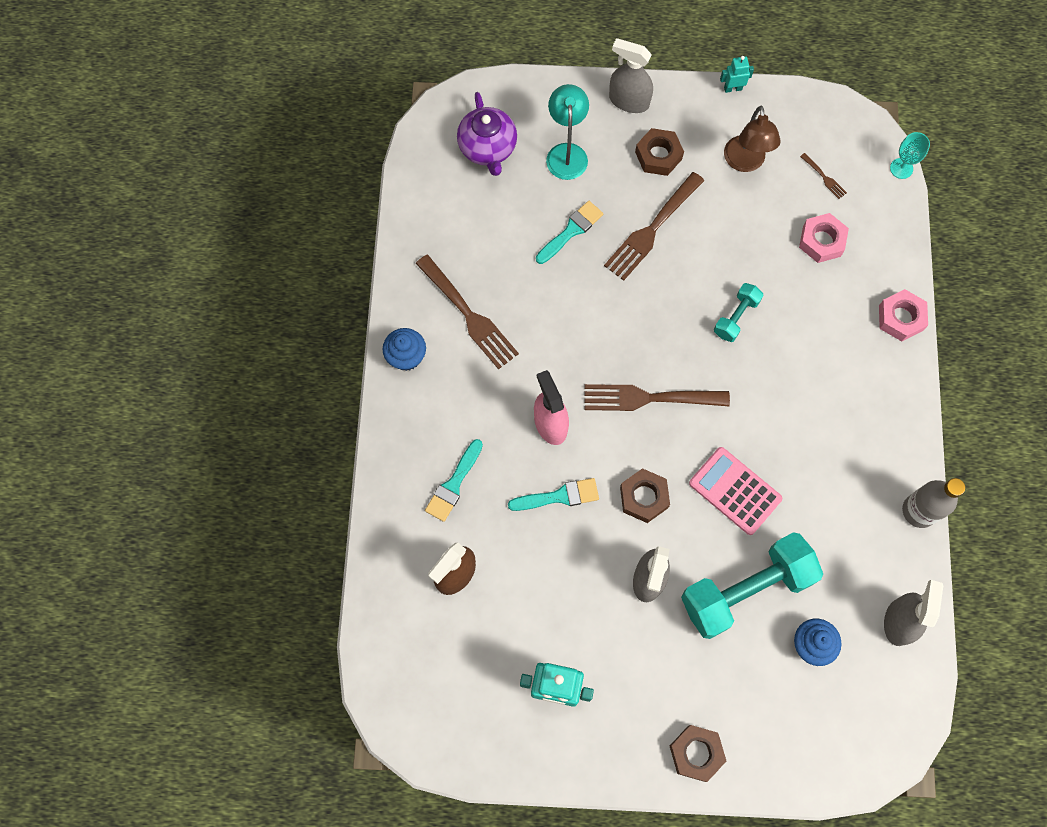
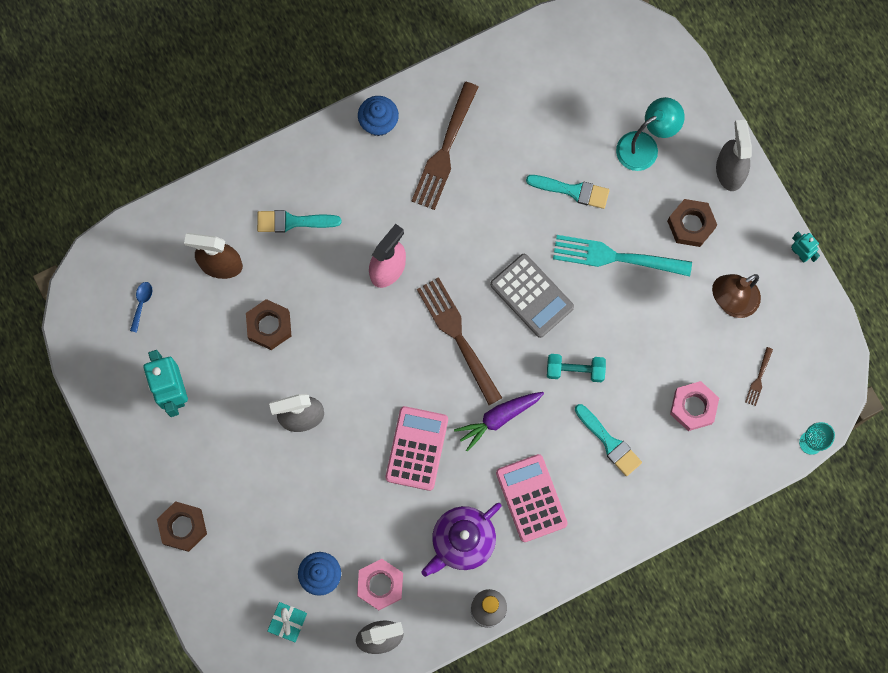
camera: 60 degrees right, 5 degrees up
purple teapot [457,92,517,176] -> purple teapot moved to [421,503,501,577]
turquoise brush [508,478,599,511] -> turquoise brush moved to [575,404,642,476]
brown fork [604,172,704,281] -> turquoise fork [553,235,692,276]
brown nut [620,468,670,523] -> brown nut moved to [246,299,291,350]
turquoise dumbbell [681,532,823,639] -> none
pink nut [879,289,928,341] -> pink nut moved to [357,559,403,610]
none -> blue spoon [130,282,152,333]
none -> turquoise gift [268,602,307,642]
none -> purple carrot [454,392,544,452]
none -> grey calculator [490,254,574,338]
none -> pink calculator [496,454,568,542]

